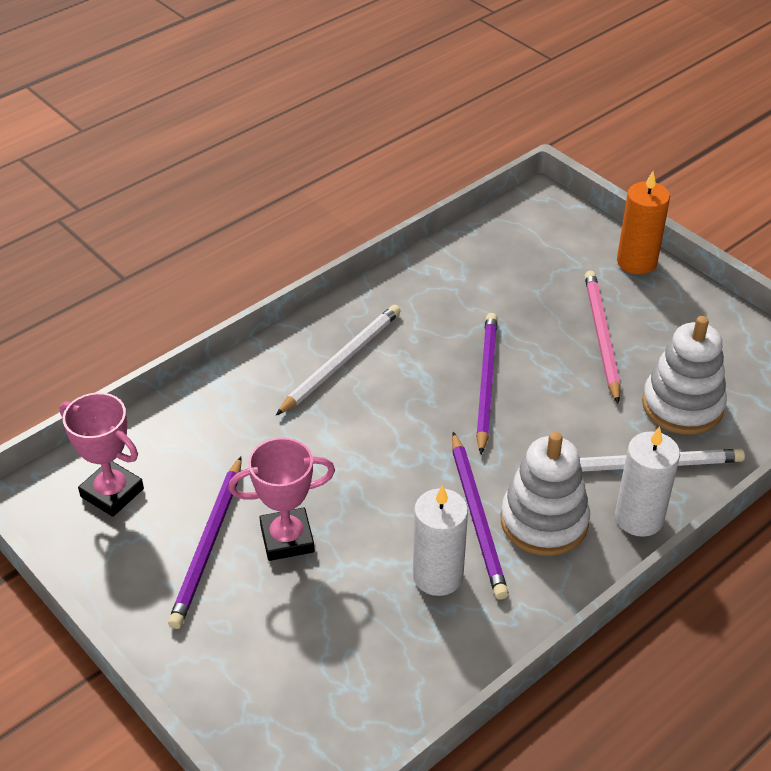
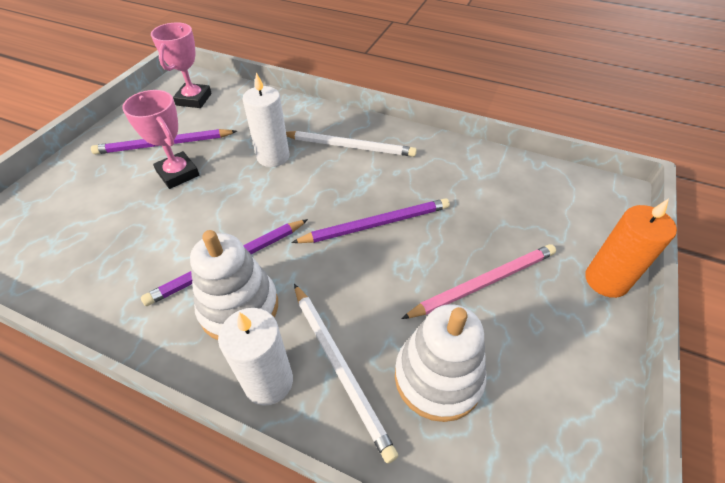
camera: 65 degrees right, 5 degrees up
white candle [413,485,468,596] -> white candle moved to [243,72,289,167]

